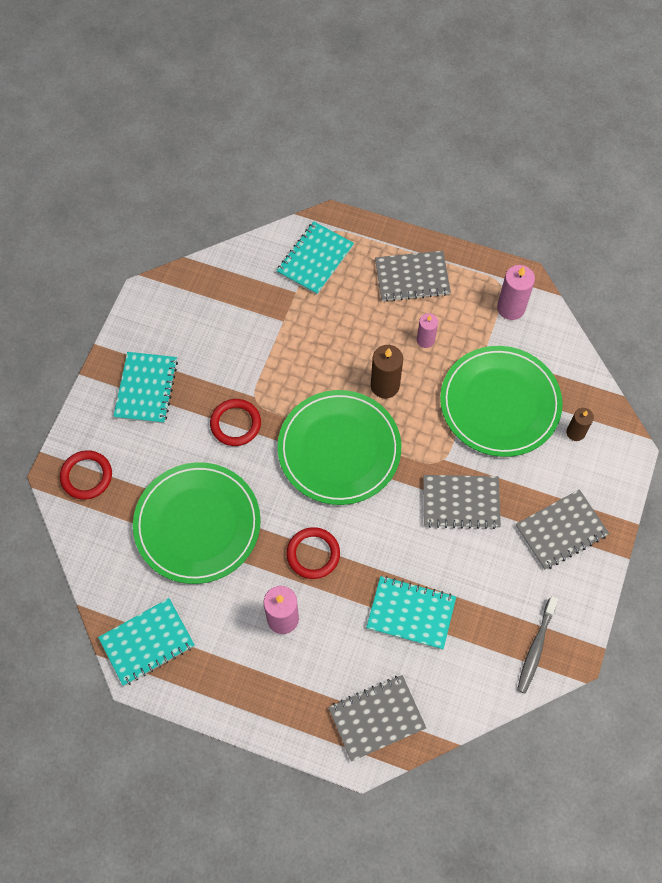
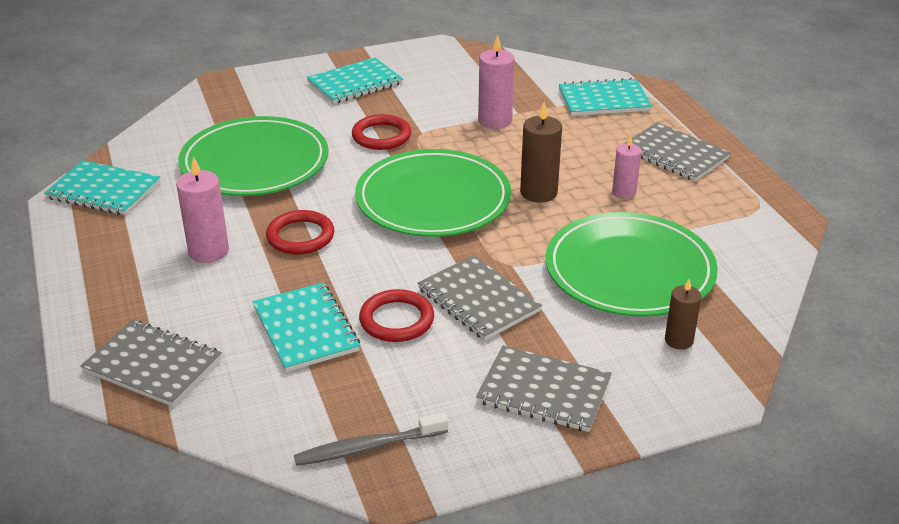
camera: 50 degrees right, 30 degrees down
red ring [60,450,112,500] -> red ring moved to [359,289,434,342]
pink candle [497,265,535,320] -> pink candle moved to [478,35,514,129]

